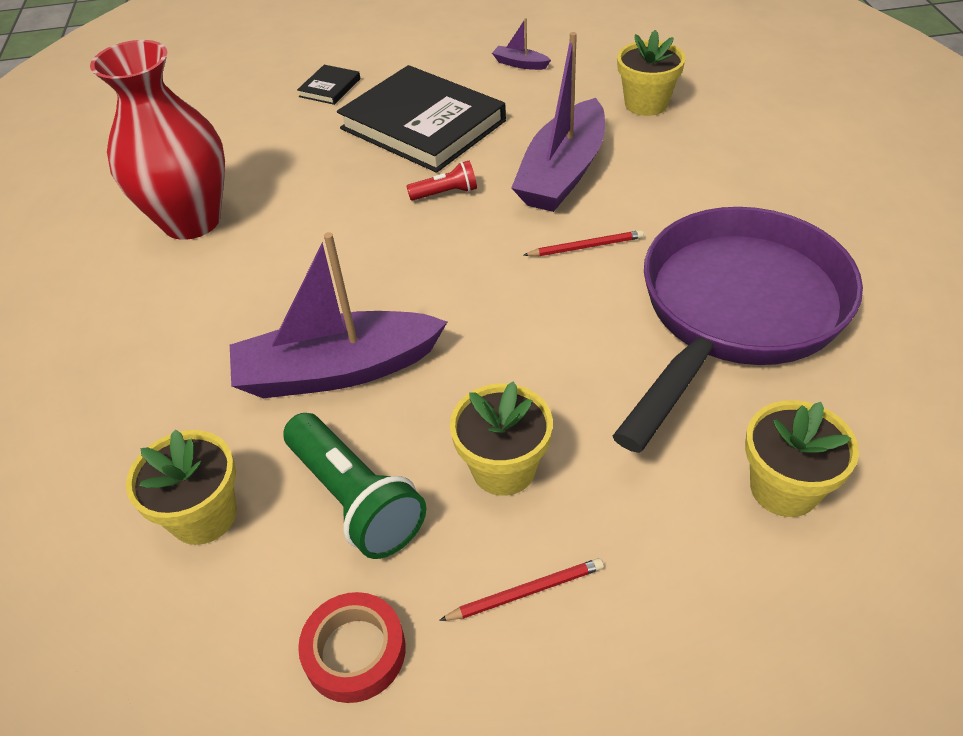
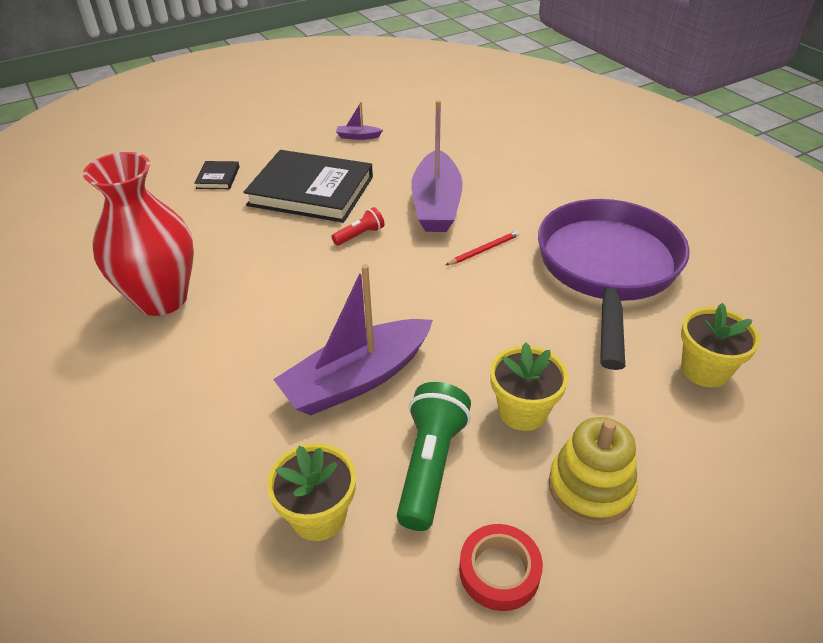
camera: 25 degrees left, 5 degrees down
green flashlight [283,413,426,559] -> green flashlight turned 105 degrees counterclockwise [397,382,471,531]
red pencil [439,558,604,621] -> yellow stacking toy [549,417,638,525]
yellow flower pot [617,30,686,116] -> none

